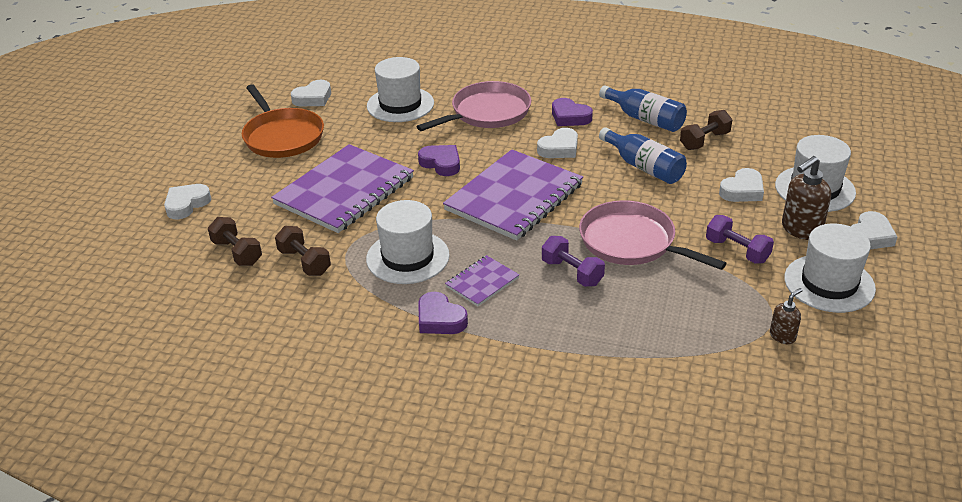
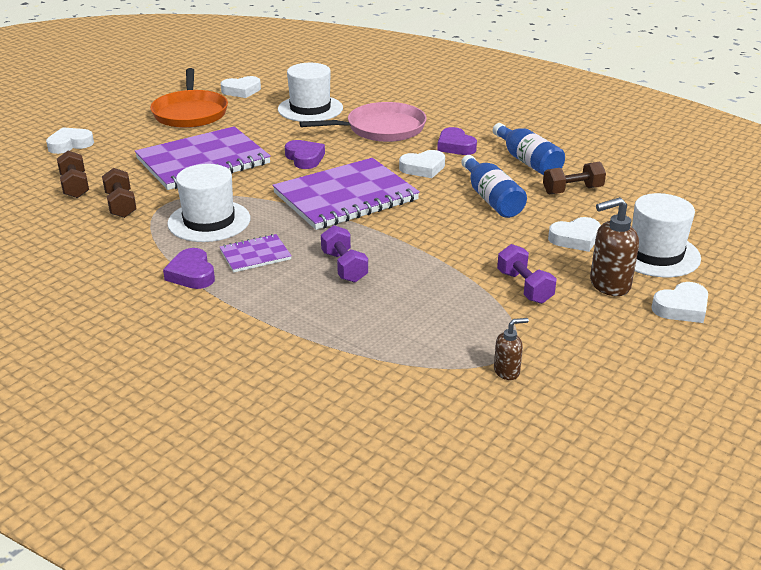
camera: 20 degrees right, 5 degrees down
pink pan [579,200,727,270] -> none
white hat [784,223,876,313] -> none

